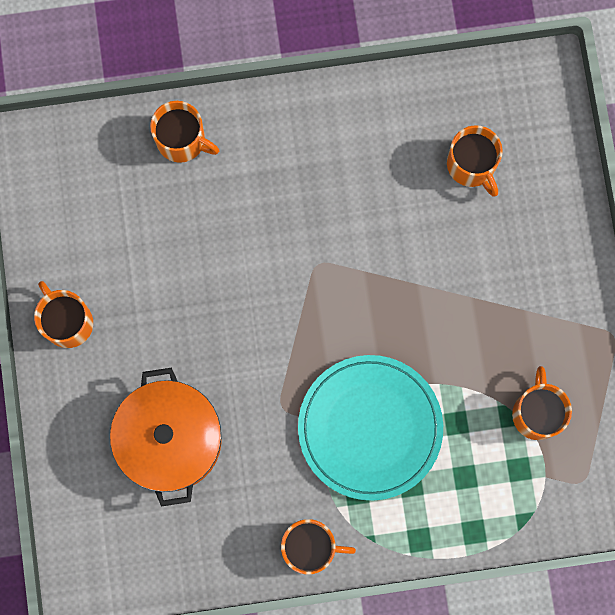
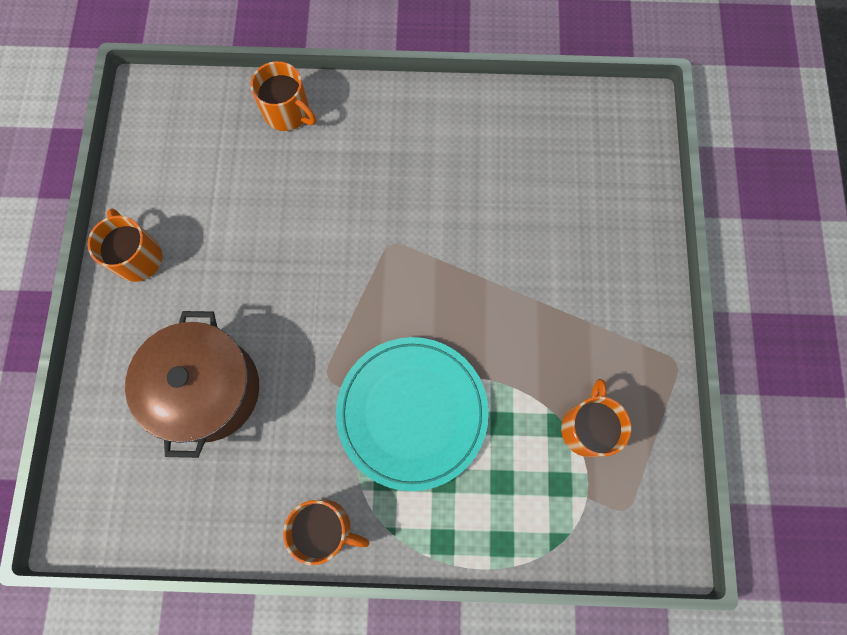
camera: 10 degrees right, 5 degrees down
orange pot [110,368,222,507] -> brown pot [125,311,259,458]
orange mug [447,125,503,196] -> none

